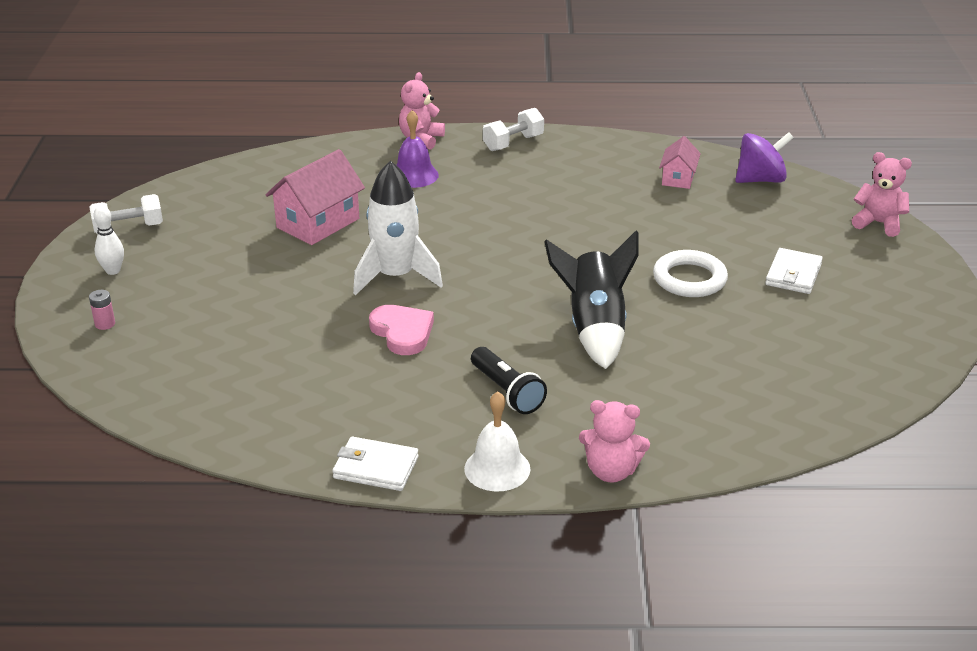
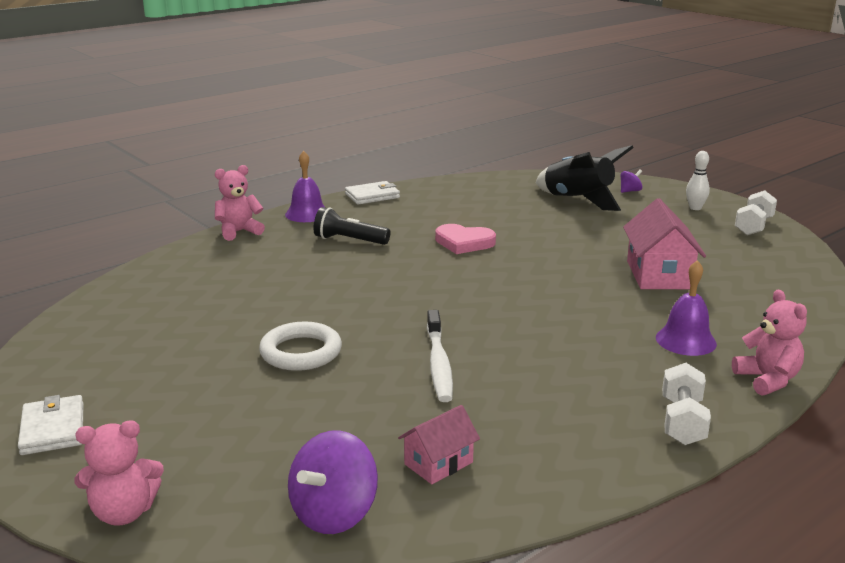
camera: 140 degrees right, 10 degrees down
pink battery [89,290,115,330] -> purple spinning top [621,169,643,193]
white rocket [353,161,443,295] -> none
white bell [464,391,530,492] -> purple bell [285,151,326,222]
black rocket [544,230,638,369] -> black rocket moved to [536,145,634,211]
pink house [659,136,701,189] -> pink house turned 75 degrees clockwise [398,405,480,484]
white wallet [765,248,823,294] -> white wallet moved to [18,395,84,455]
none -> white toothbrush [427,310,453,402]

